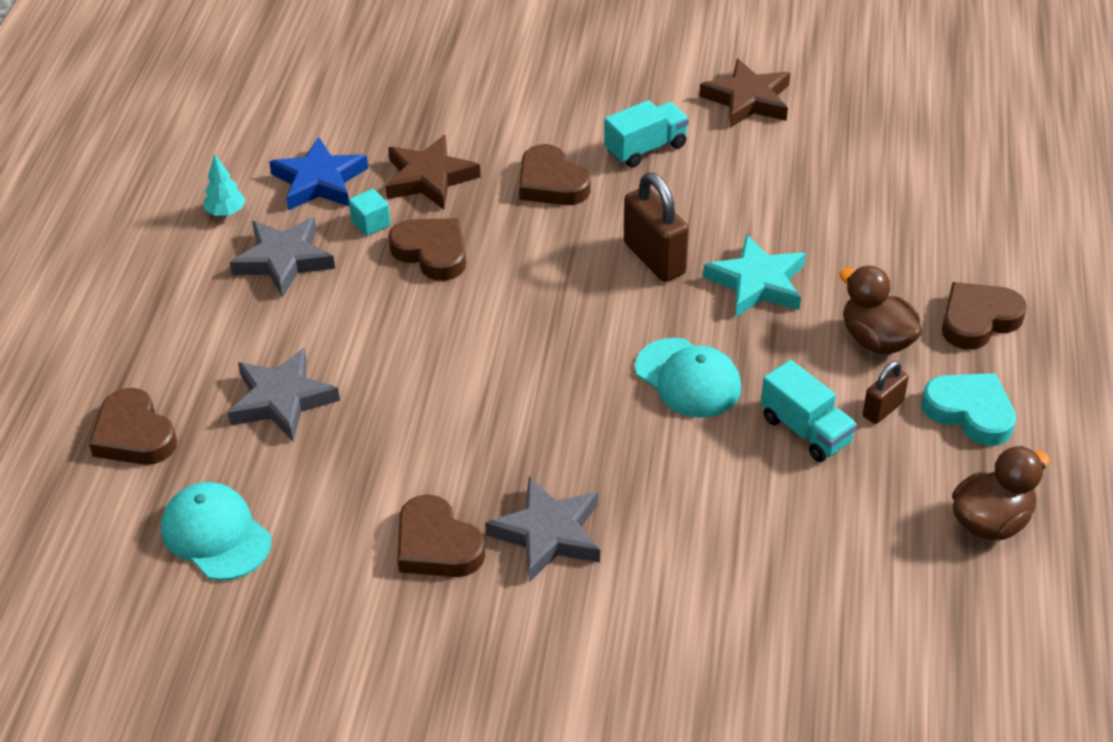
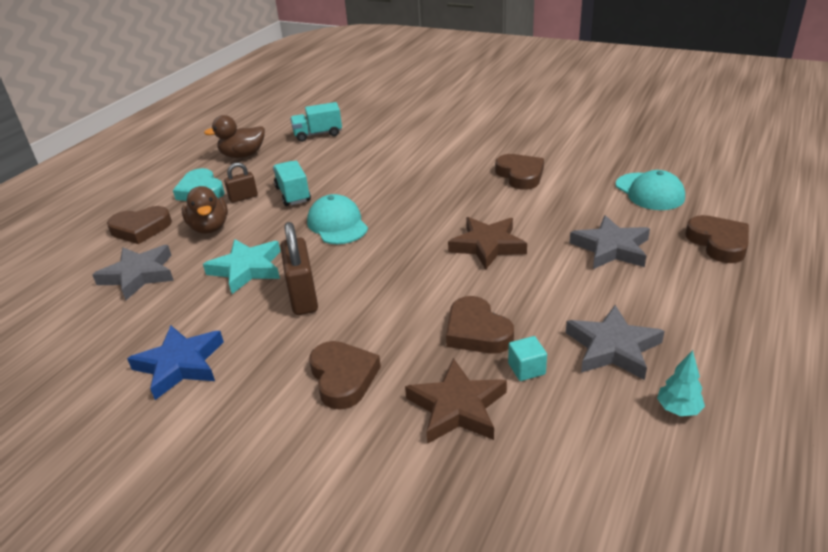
camera: 160 degrees left, 10 degrees down
blue star [269,137,368,210] -> blue star moved to [127,325,224,400]
grey star [485,477,600,582] -> grey star moved to [92,245,174,300]
turquoise truck [604,100,689,168] -> turquoise truck moved to [290,102,342,142]
brown star [699,59,790,128] -> brown star moved to [448,217,527,270]

